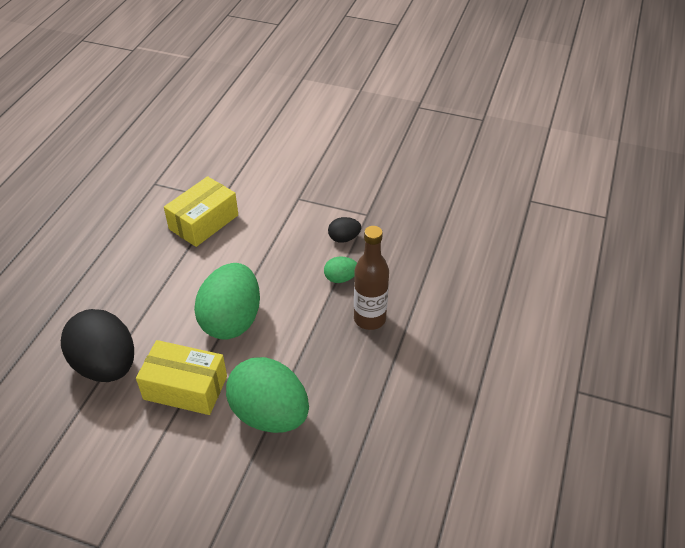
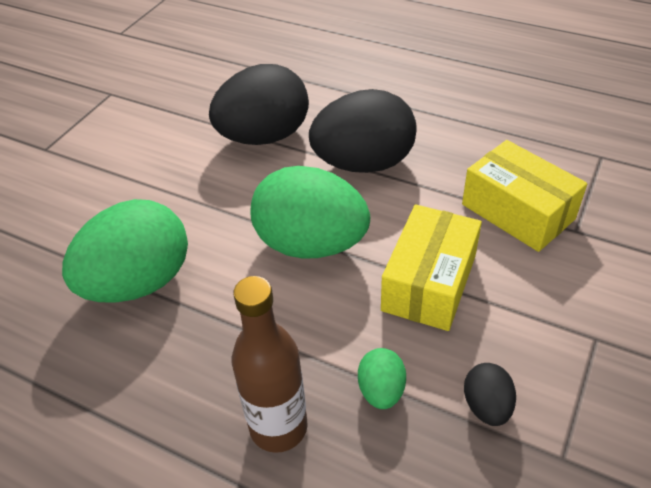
camera: 100 degrees right, 0 degrees up
yellow box [136,340,227,415] -> yellow box moved to [381,204,482,331]
none -> black egg [309,89,417,173]

